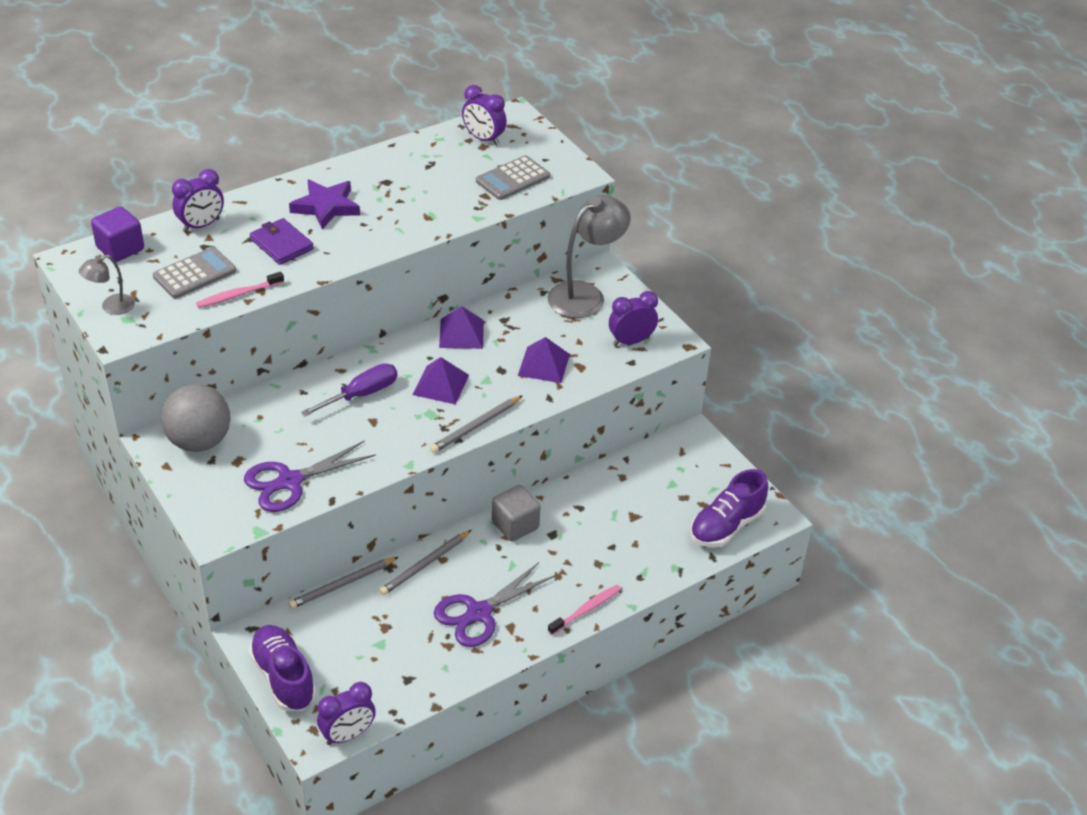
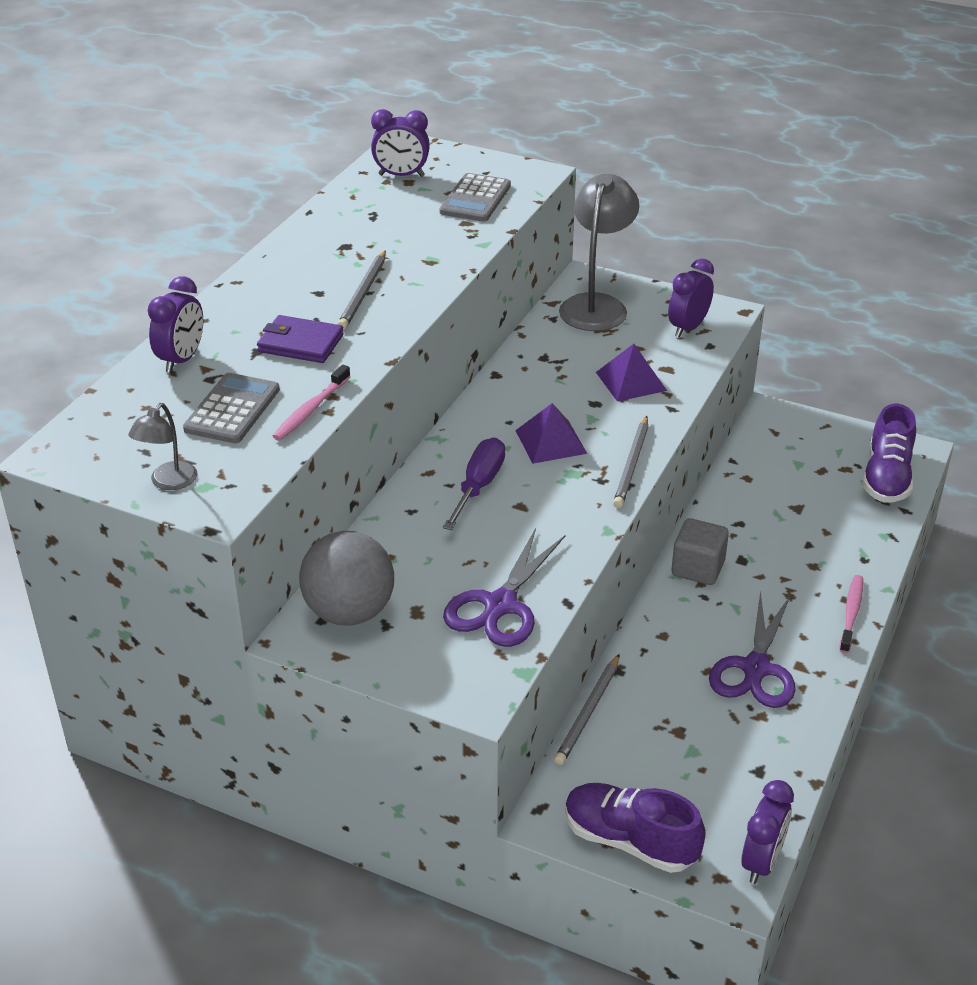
camera: 30 degrees left, 5 degrees down
purple cube [91,206,144,262] -> none
purple star [289,180,360,230] -> none
grey pencil [379,530,471,595] -> grey pencil moved to [337,250,386,330]
purple pyramid [439,306,484,349] -> none

